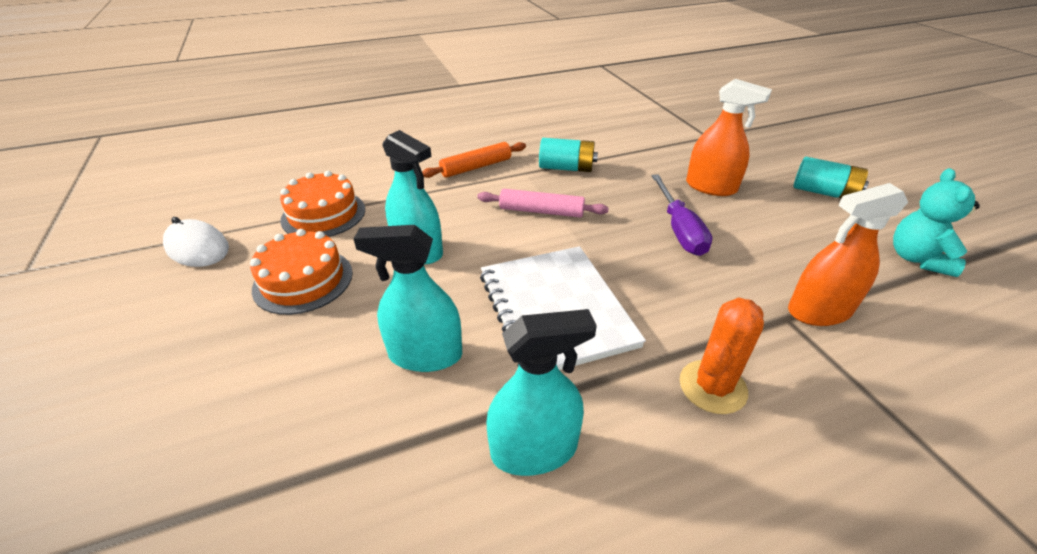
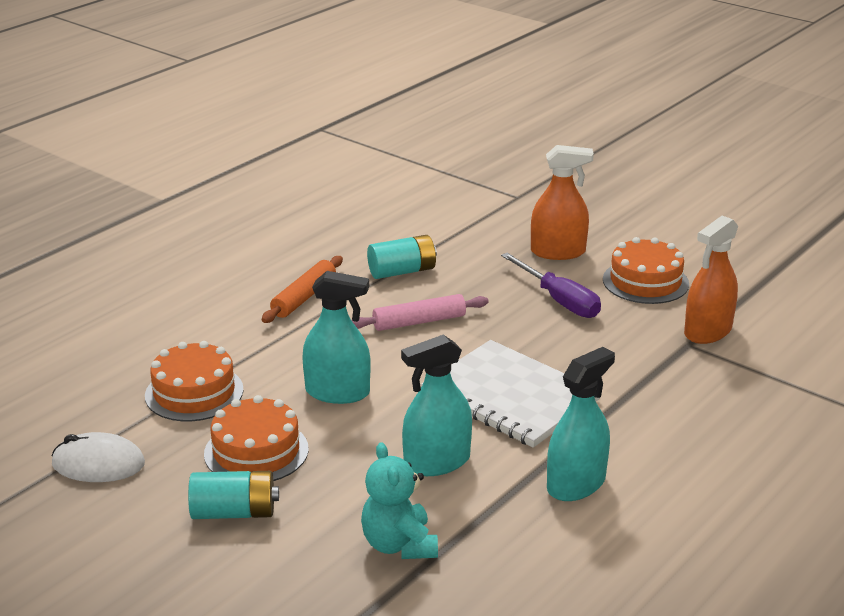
camera: 30 degrees left, 10 degrees down
orange cactus [680,297,764,414] -> none
turquoise battery [793,157,869,199] -> turquoise battery moved to [188,471,279,519]
turquoise teddy bear [893,168,980,277] -> turquoise teddy bear moved to [361,442,438,559]
none -> orange cake [603,237,689,304]

